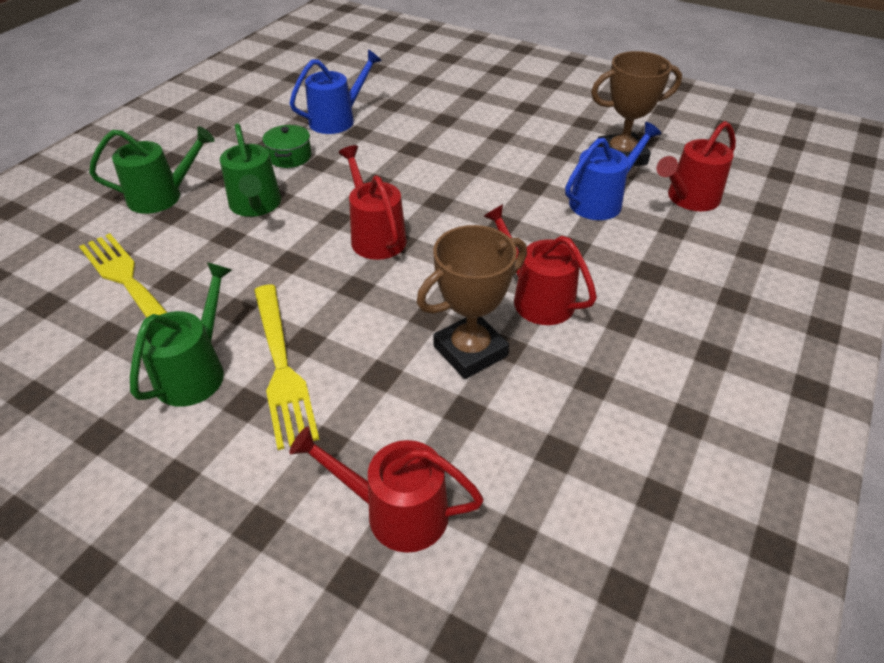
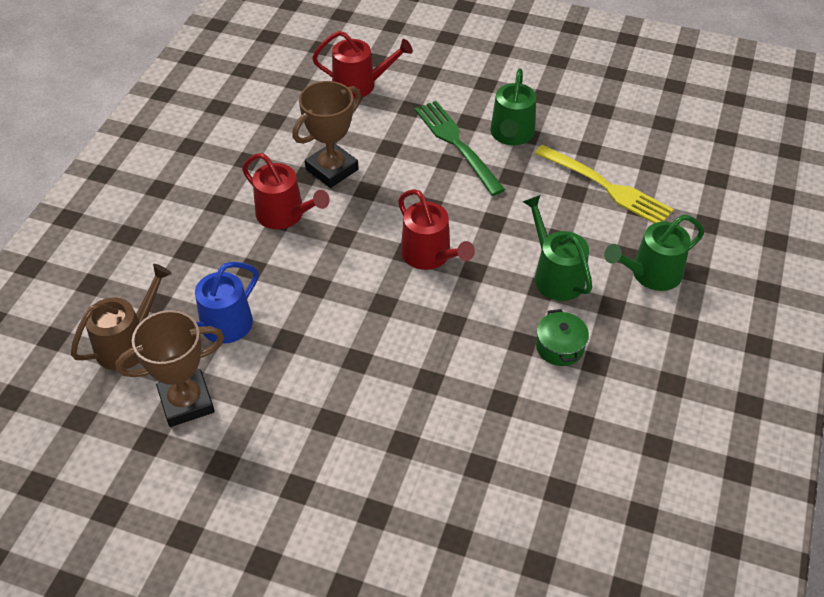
camera: 170 degrees right, 5 degrees up
yellow fork [254,285,319,450] -> green fork [415,101,505,196]
blue watering can [289,50,382,134] -> none
red watering can [657,121,736,211] -> brown watering can [71,264,172,371]

